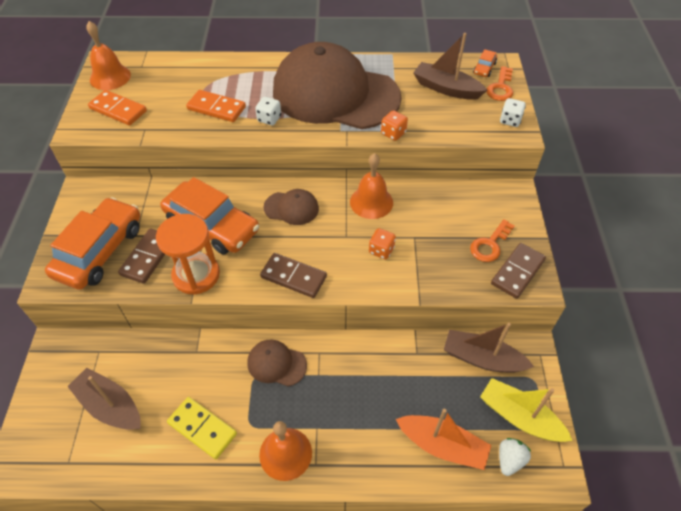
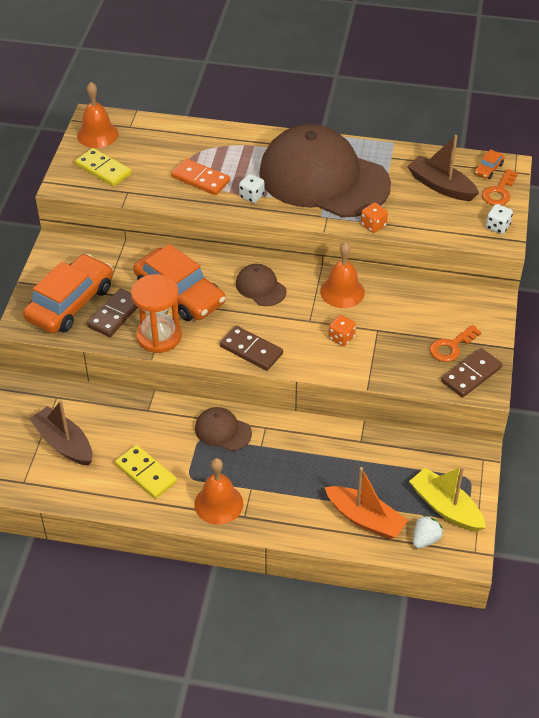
camera: 10 degrees right, 5 degrees down
orange domino [88,90,147,126] -> yellow domino [75,148,132,187]
brown cap [264,189,319,225] -> brown cap turned 150 degrees counterclockwise [236,264,287,306]
brown boat [444,323,534,373] -> none

